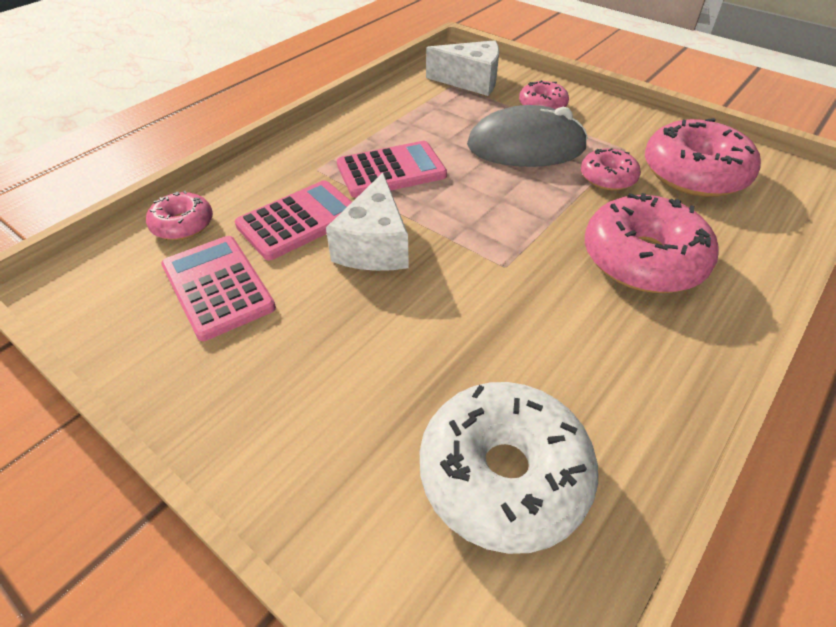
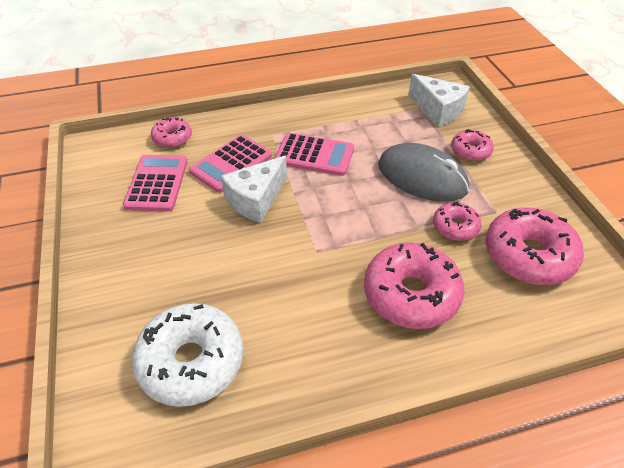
camera: 35 degrees right, 0 degrees up
pink calculator [235,180,352,260] -> pink calculator turned 135 degrees clockwise [189,135,272,193]

